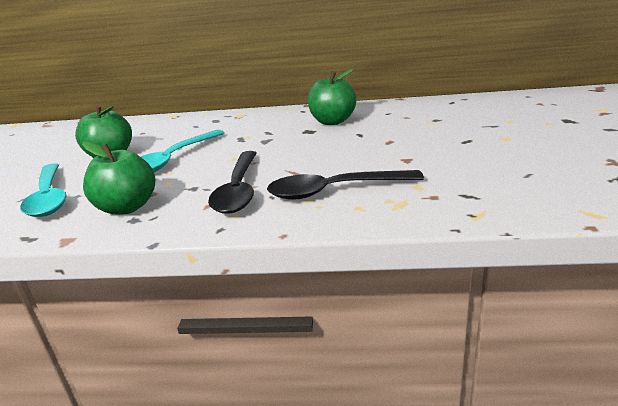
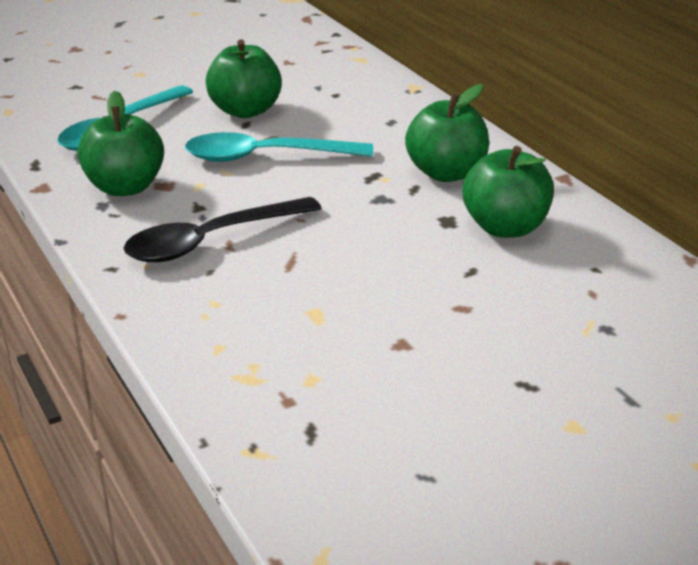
camera: 55 degrees right, 5 degrees up
black spoon [267,170,424,200] -> none
none -> green apple [405,84,489,182]

